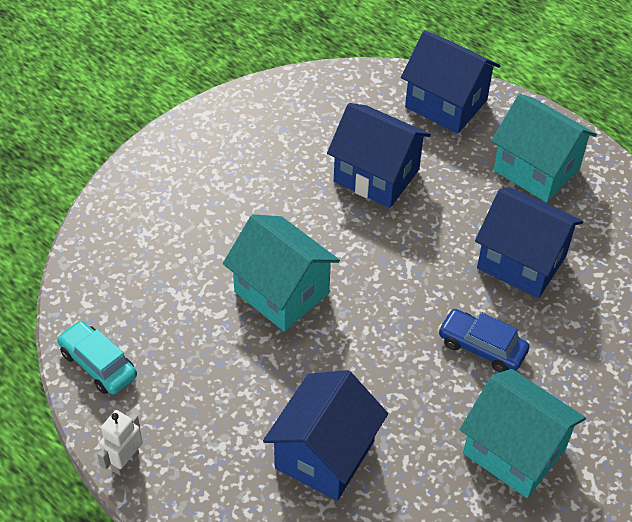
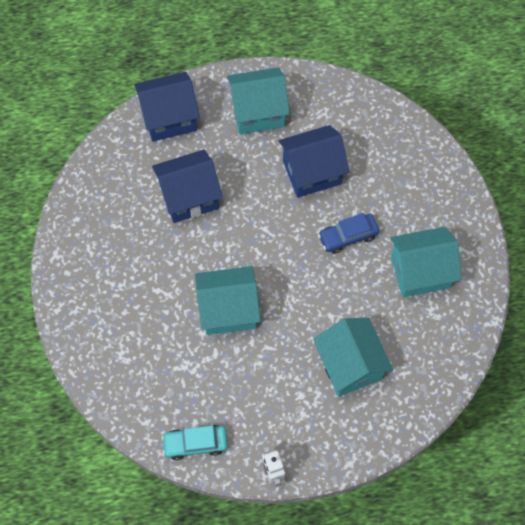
camera: 50 degrees left, 15 degrees up
blue house [263,370,388,501] -> turquoise house [313,318,393,397]

